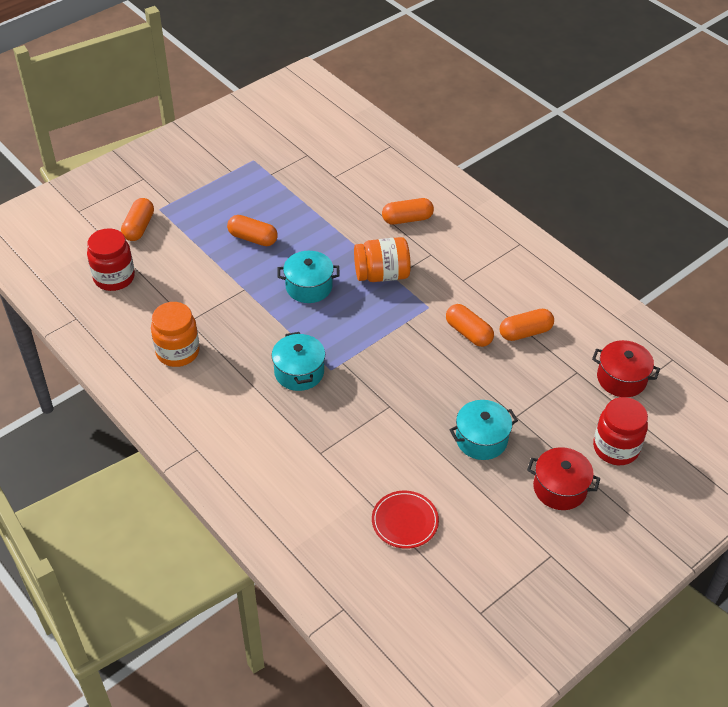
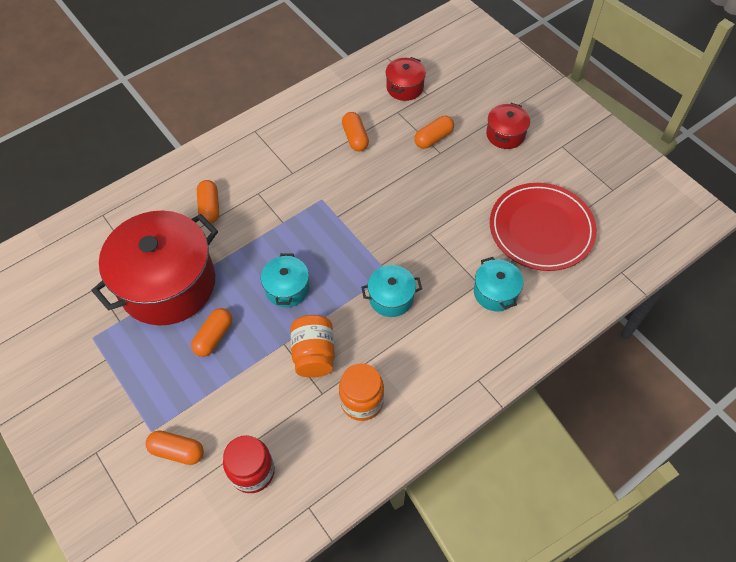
camera: 85 degrees left, 10 degrees up
orange jar [354,237,411,282] -> orange jar moved to [290,315,335,378]
red plate [372,491,439,549] -> red plate [490,183,597,271], size x2.04
orange capsule [446,304,494,347] -> orange capsule moved to [414,116,454,149]
turquoise pot [449,400,518,460] -> turquoise pot moved to [474,257,524,311]
red jar [593,397,648,465] -> none
none -> red pot [91,211,218,325]

